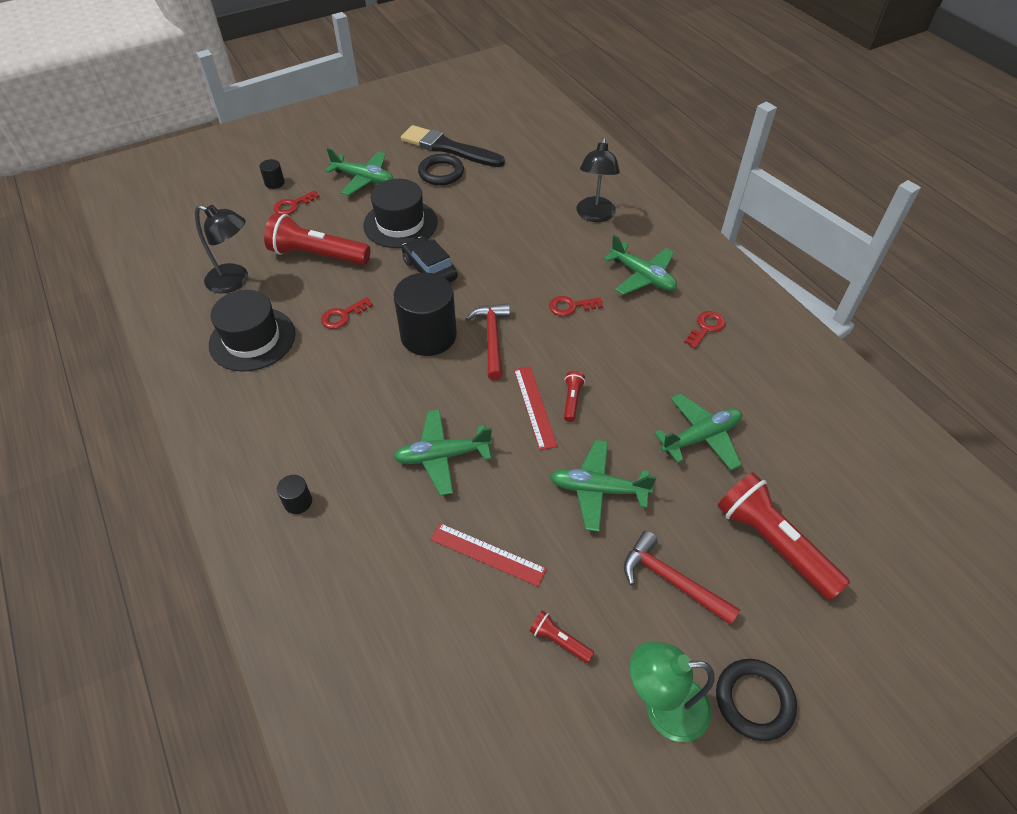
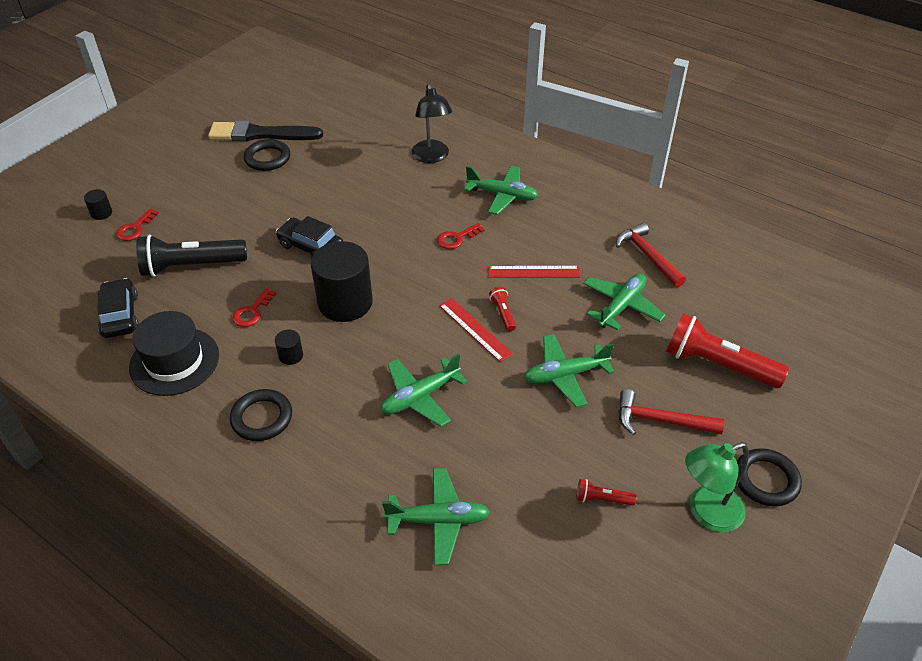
camera: 25 degrees left, 5 degrees down
black lamp [195,205,248,293] -> black car [98,278,139,338]
red flashlight [264,213,371,265] -> black flashlight [136,235,247,277]
black cylinder [277,475,312,514] -> black cylinder moved to [275,330,303,365]
green plane [325,148,393,196] -> green plane moved to [382,468,490,565]
black hat [363,179,438,248] -> none
red ruler [431,523,547,587] -> red ruler moved to [488,266,580,277]
red hammer [465,303,510,380] -> red hammer moved to [616,222,686,287]
red key [684,311,725,348] -> none
none -> black ring [230,389,292,441]

